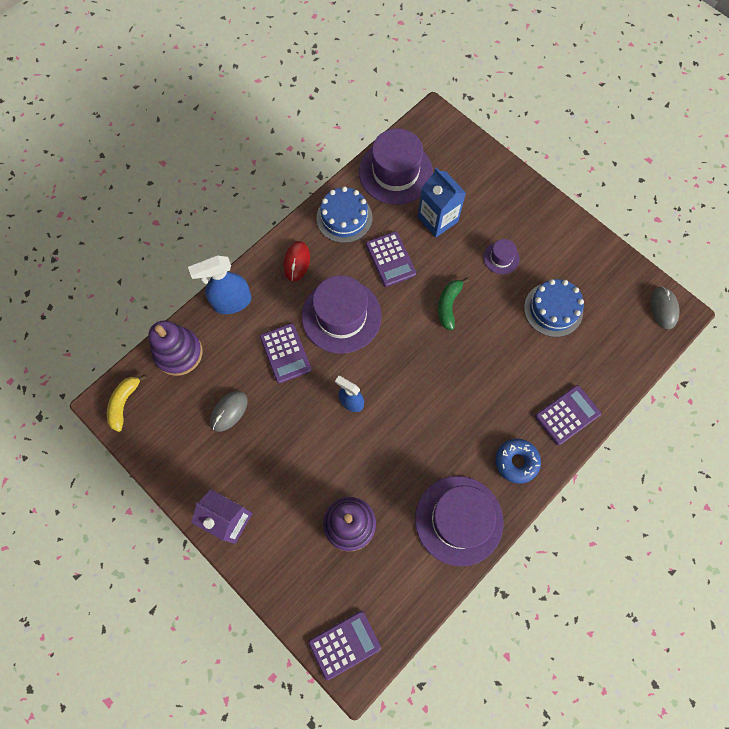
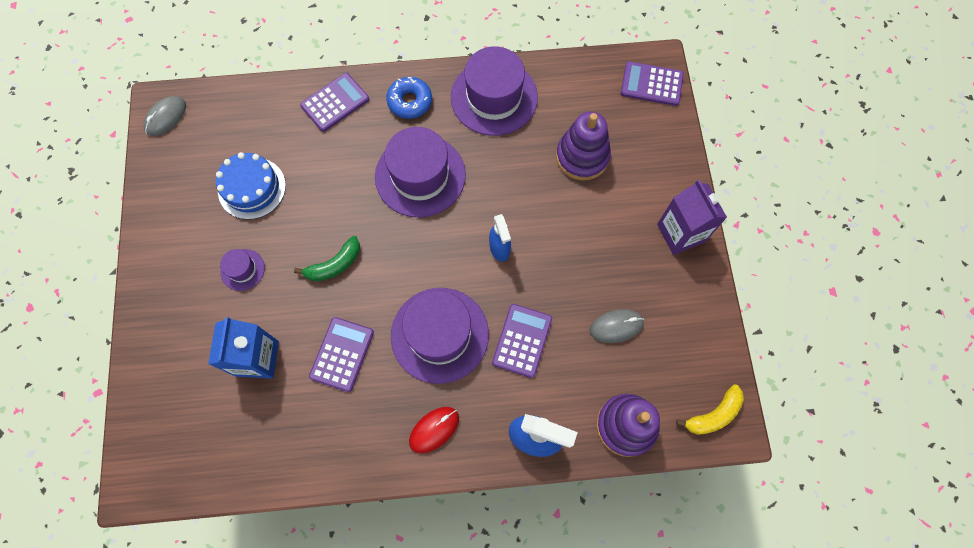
camera: 140 degrees left, 0 degrees up
blue cake [317,186,373,243] -> none
purple hat [359,129,433,205] -> purple hat moved to [375,127,466,217]
purple calculator [535,385,601,445] -> purple calculator turned 135 degrees clockwise [300,73,369,132]

